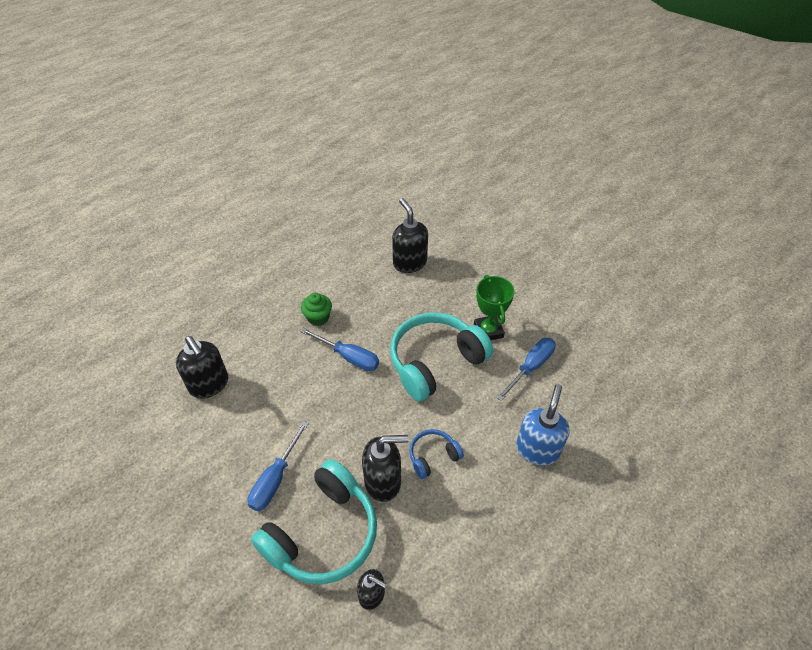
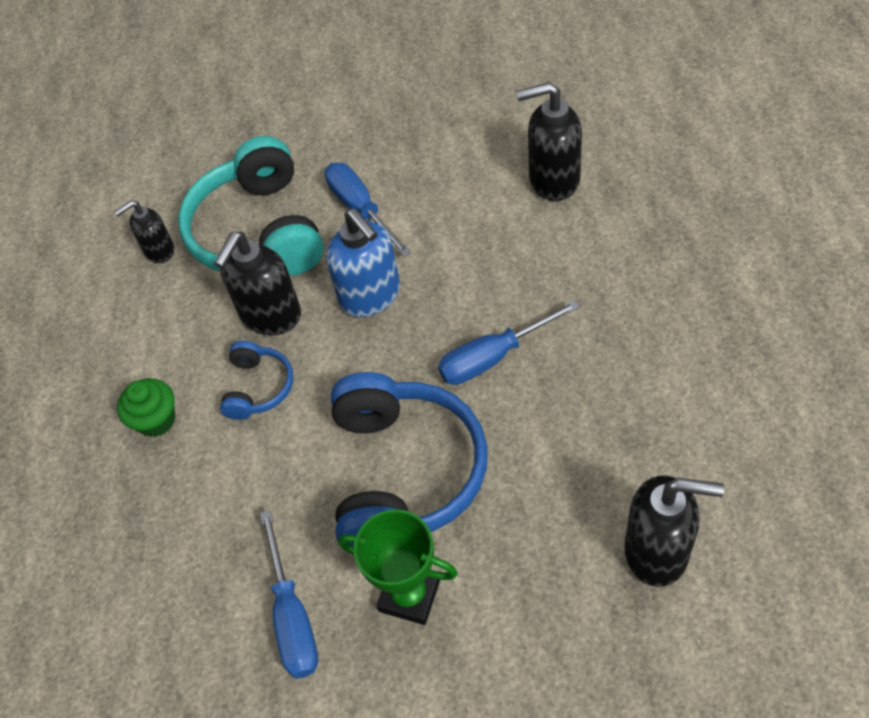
camera: 130 degrees right, 5 degrees up
green cupcake [301,293,332,326] -> green cupcake moved to [117,378,175,437]
turquoise headphones [390,312,493,401] -> blue headphones [331,372,488,547]
blue soap dispenser [516,384,570,466] -> blue soap dispenser moved to [326,209,400,317]

